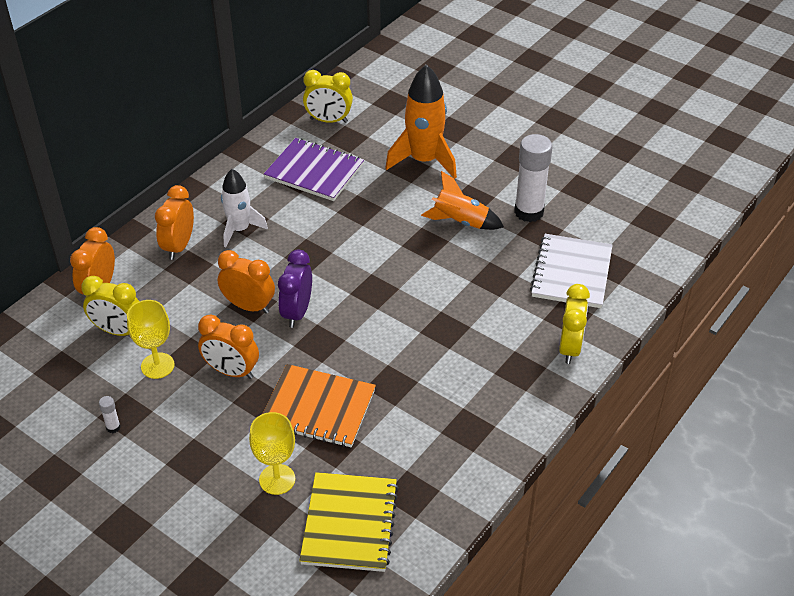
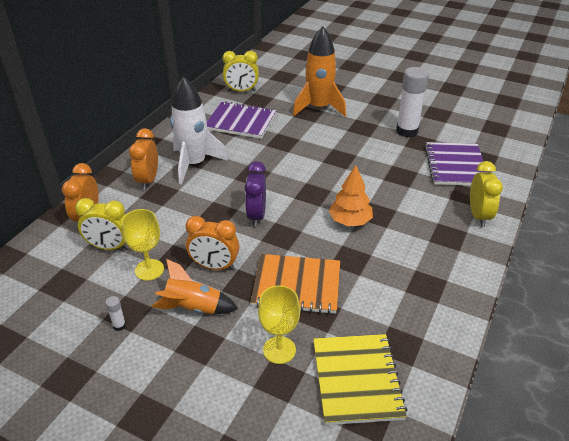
camera: 10 degrees left, 5 degrees down
orange clock [218,250,275,314] -> none
white rocket [221,169,268,247] -> white rocket [170,76,228,185], size x1.54
orange rocket [421,171,504,230] -> orange rocket moved to [151,259,238,314]
white notebook [530,234,612,308] -> purple notebook [425,142,487,186]
none -> orange tree [329,165,373,226]

